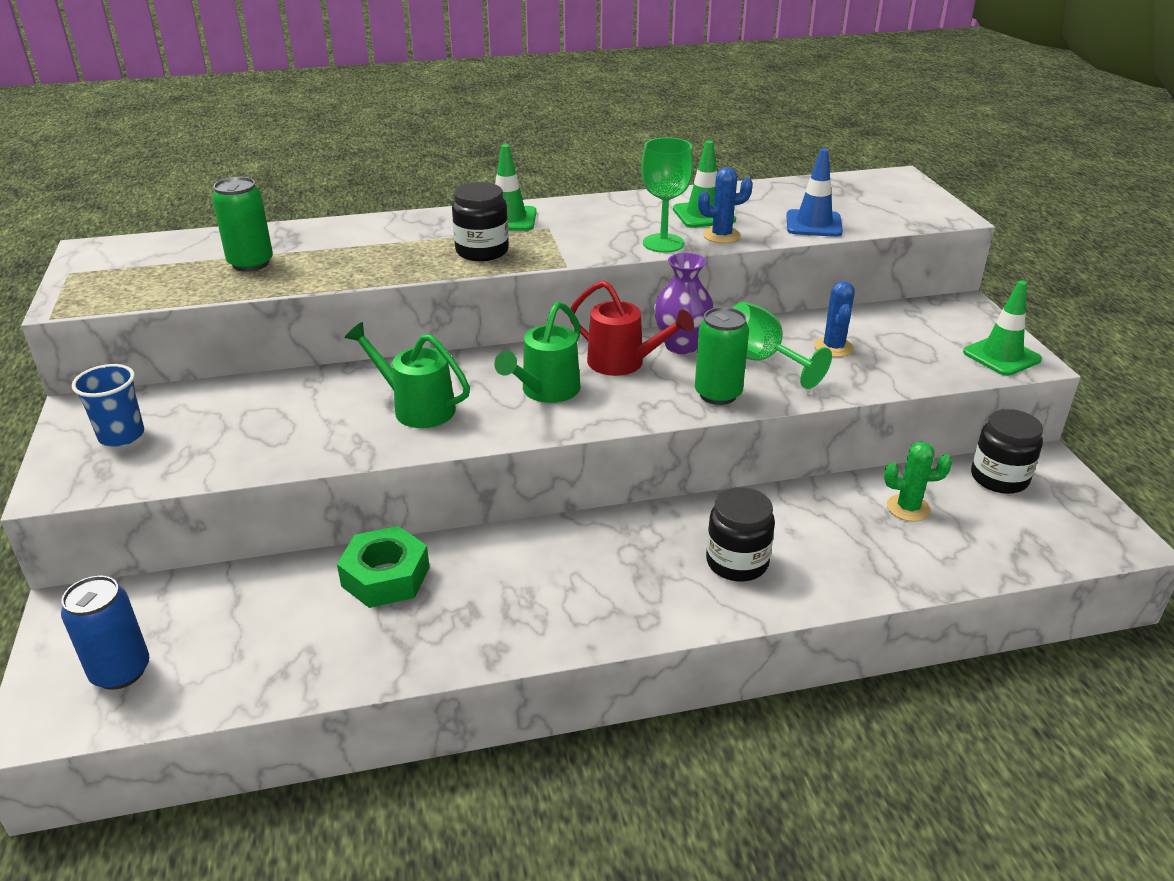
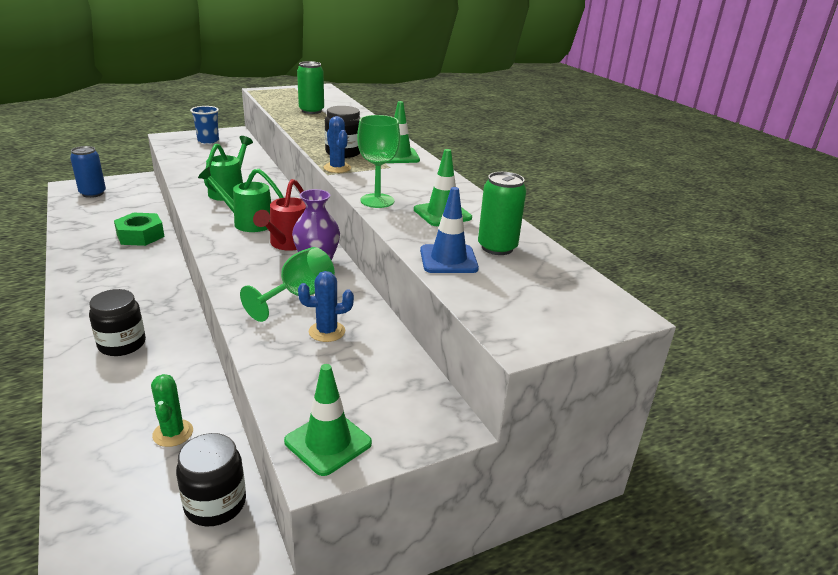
camera: 75 degrees right, 5 degrees down
green can [695,307,749,405] -> green can moved to [478,172,526,255]
blue cactus [698,167,753,243] -> blue cactus moved to [324,116,351,173]

